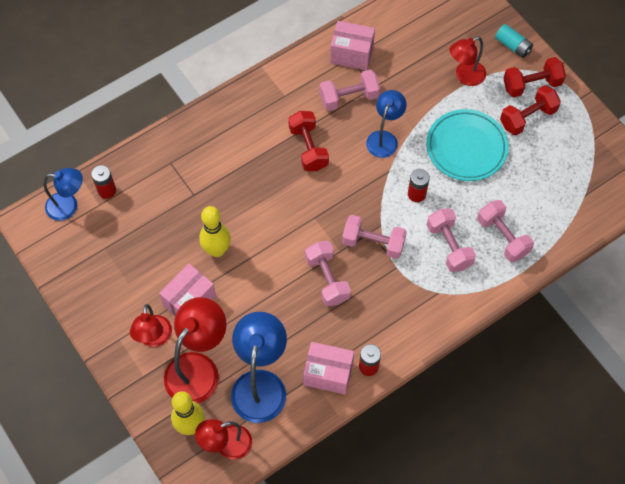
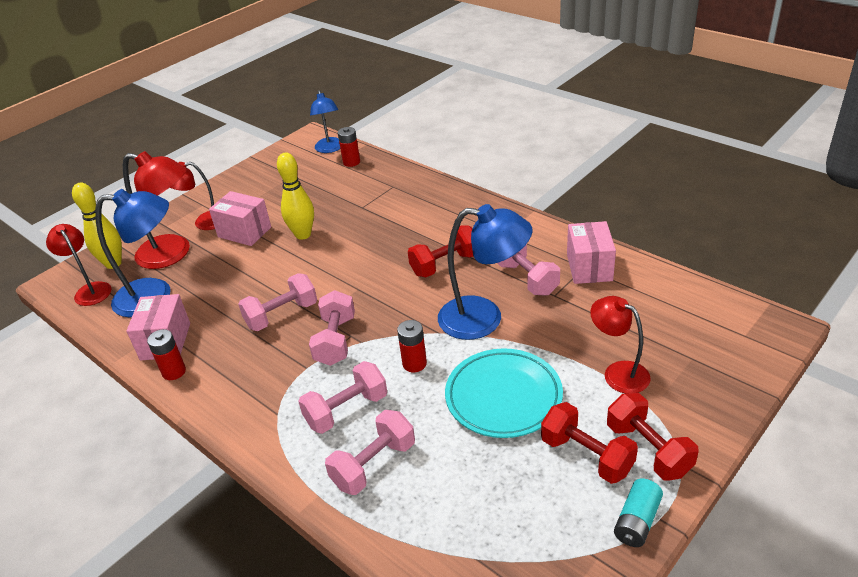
camera: 80 degrees right, 25 degrees down
blue lamp [366,90,407,158] -> blue lamp [438,204,533,340], size x1.58
turquoise battery [495,24,533,58] -> turquoise battery moved to [614,479,663,547]

